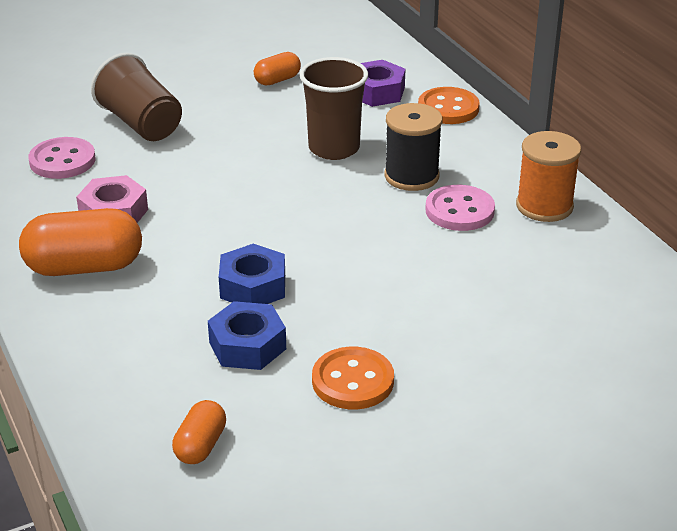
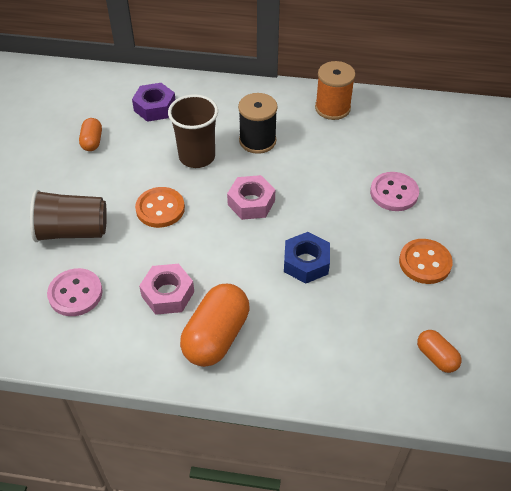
camera: 55 degrees left, 15 degrees up
blue nut [208,301,286,370] -> none
orange button [418,87,480,124] -> orange button moved to [135,187,185,228]
pink button [425,185,495,231] -> pink button moved to [370,172,419,211]
none -> pink nut [227,175,275,220]

